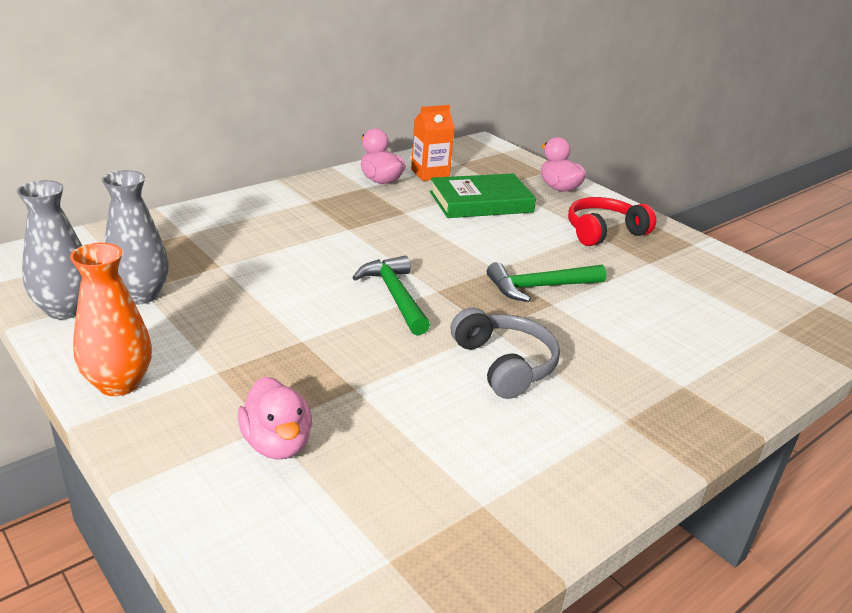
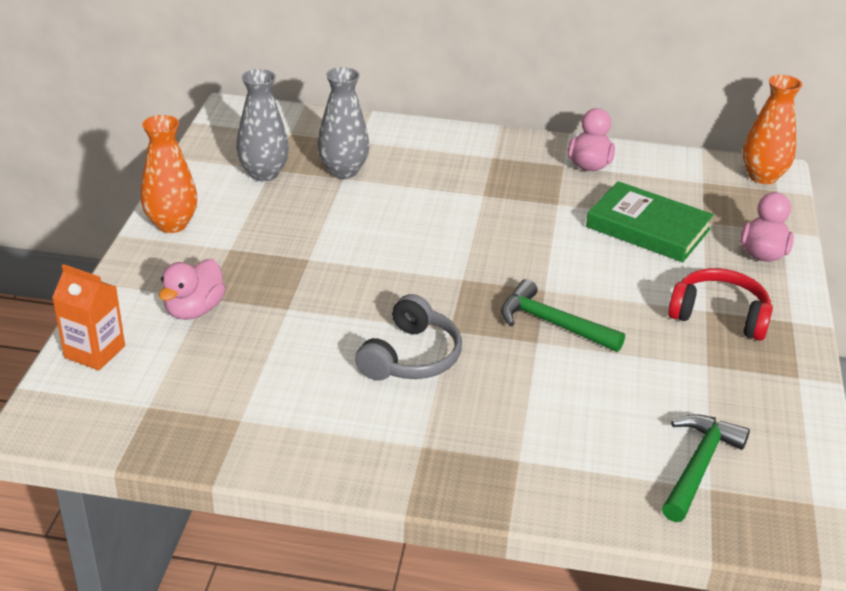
camera: 50 degrees right, 5 degrees up
grey vase [17,180,82,319] -> grey vase moved to [318,67,369,179]
green hammer [352,255,430,335] -> green hammer moved to [662,414,750,522]
orange carton [411,105,454,181] -> orange carton moved to [52,264,125,370]
none -> orange vase [743,75,803,184]

